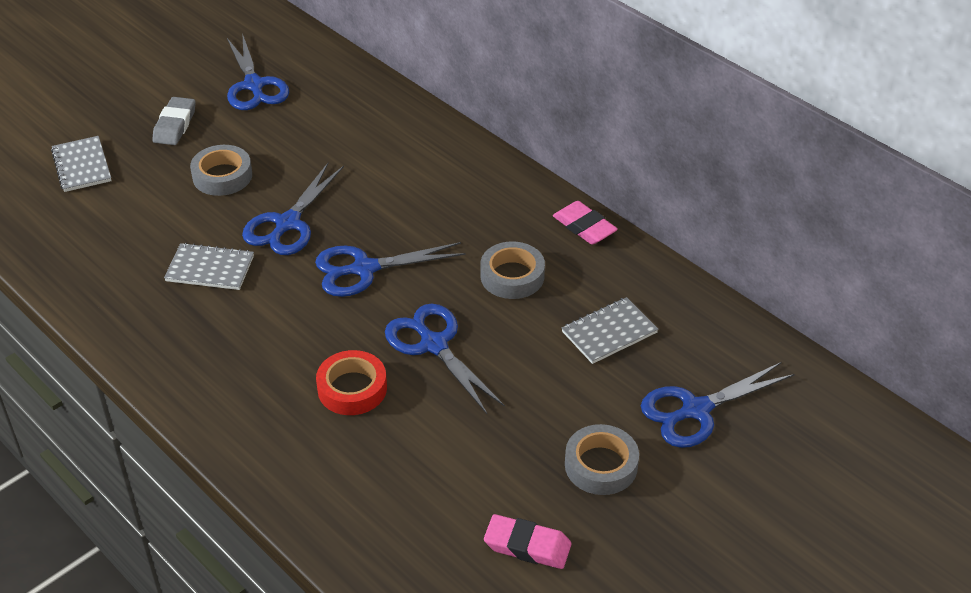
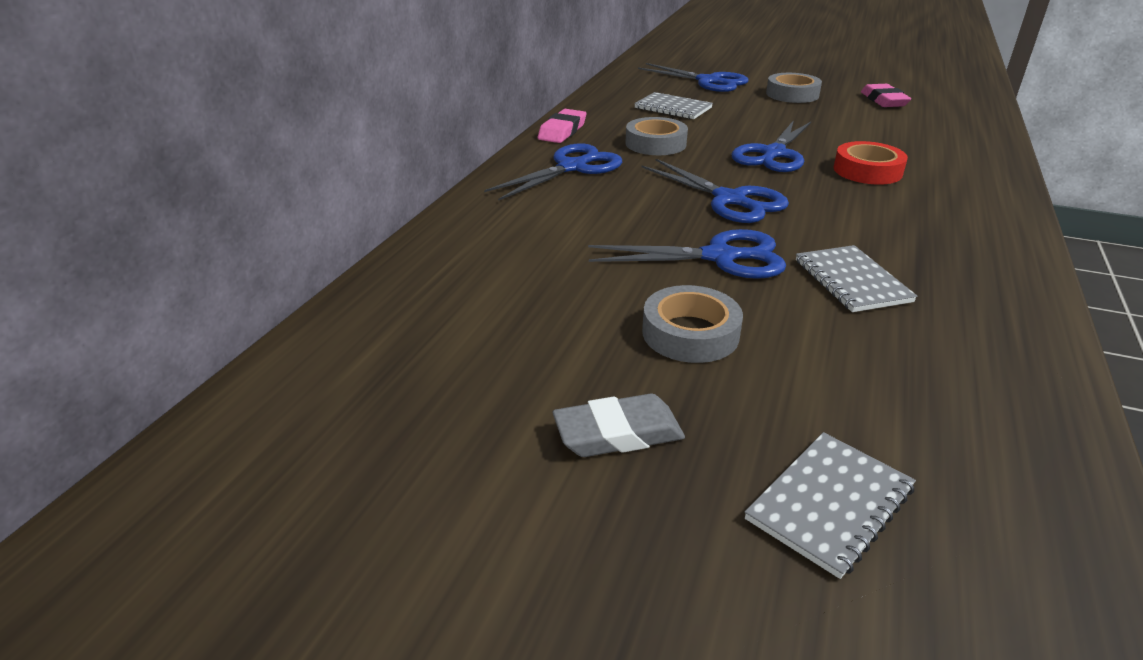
camera: 115 degrees left, 10 degrees down
blue scissors [227,33,289,110] -> blue scissors moved to [484,143,622,201]

